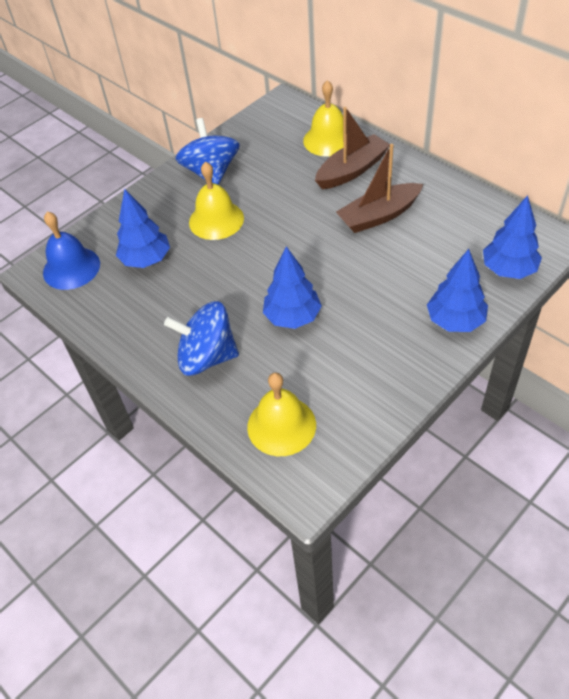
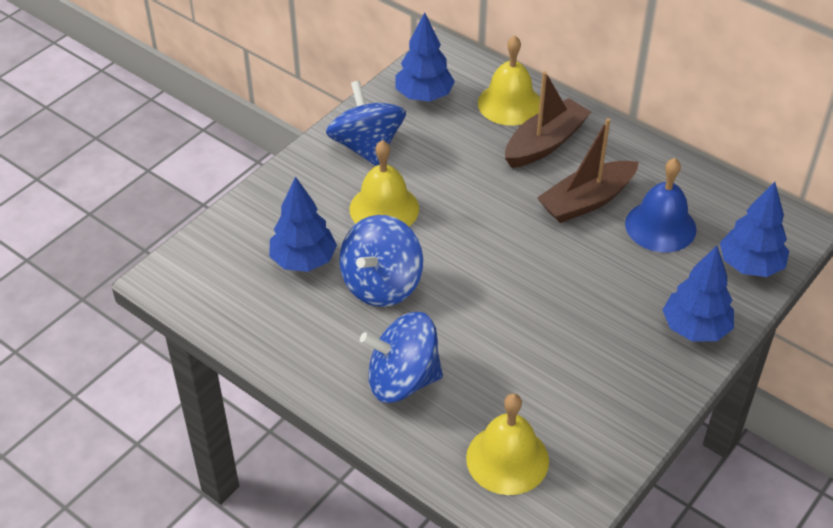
camera: 10 degrees left, 5 degrees down
blue bell [43,211,100,290] -> blue bell moved to [625,158,696,252]
blue tree [263,246,322,329] -> blue tree moved to [395,12,455,101]
none -> blue spinning top [340,215,423,307]

